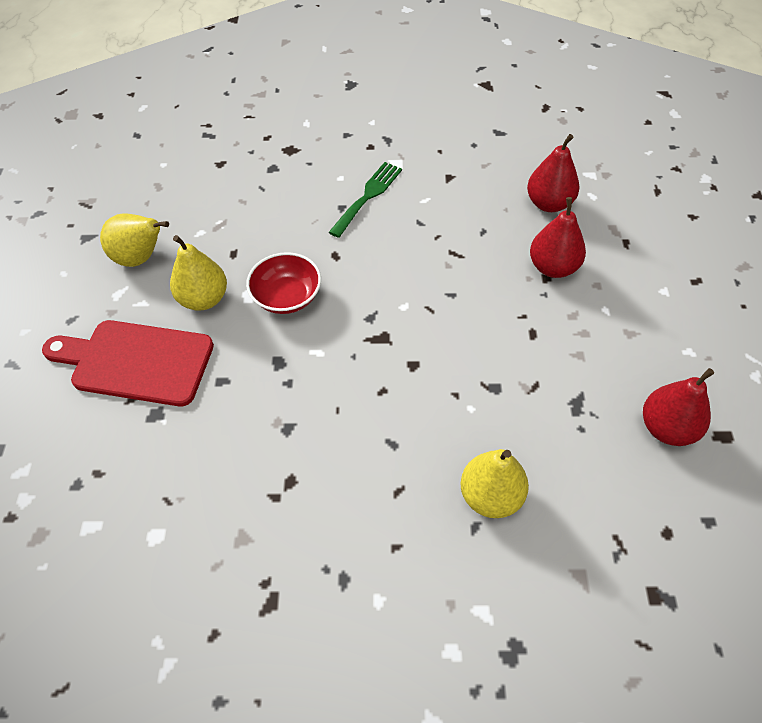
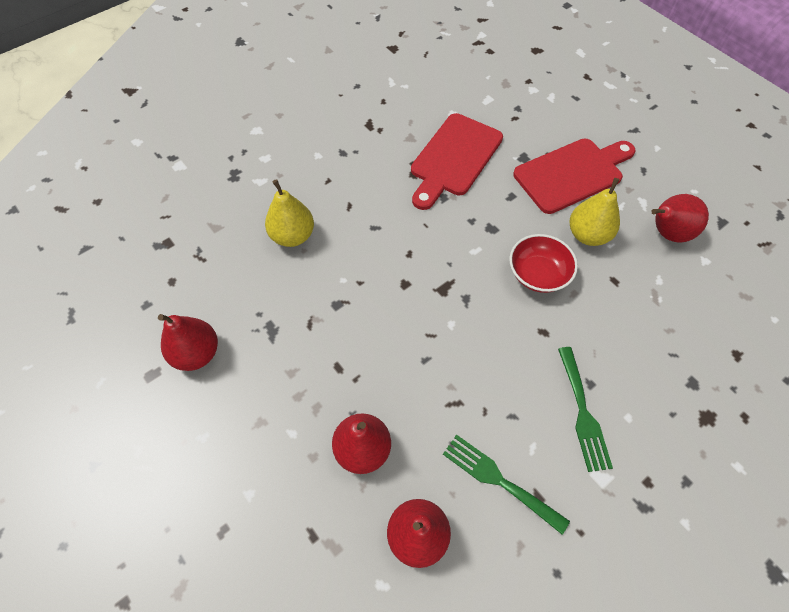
camera: 140 degrees right, 5 degrees up
yellow pear [100,214,169,267] -> red pear [651,194,709,243]
none -> red cutting board [411,113,503,210]
none -> green fork [443,434,570,535]

